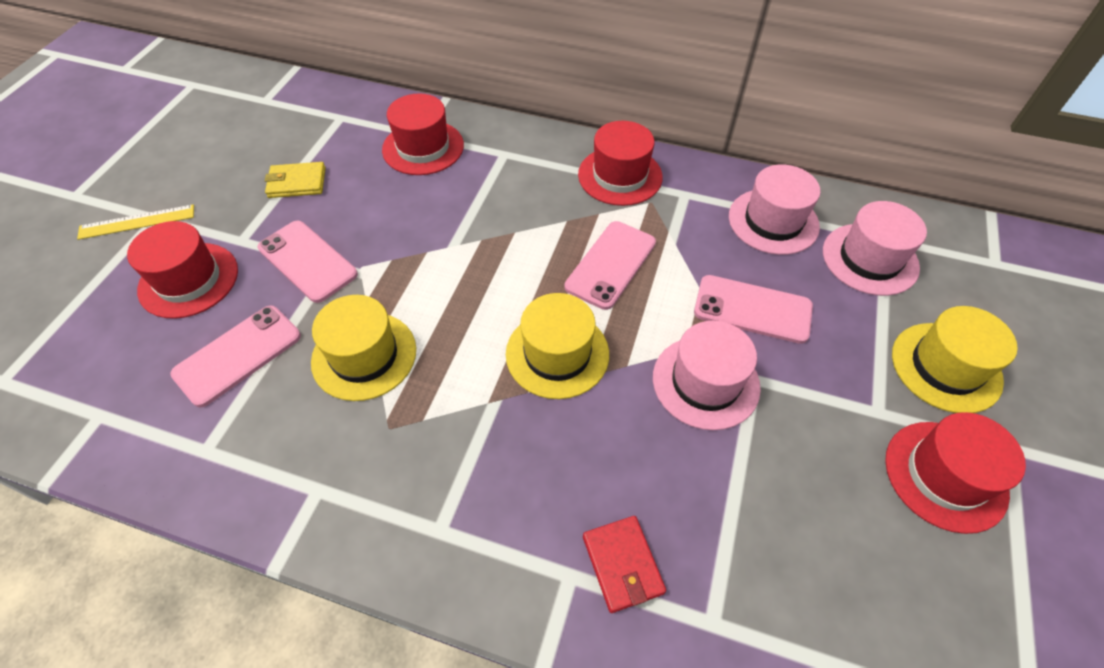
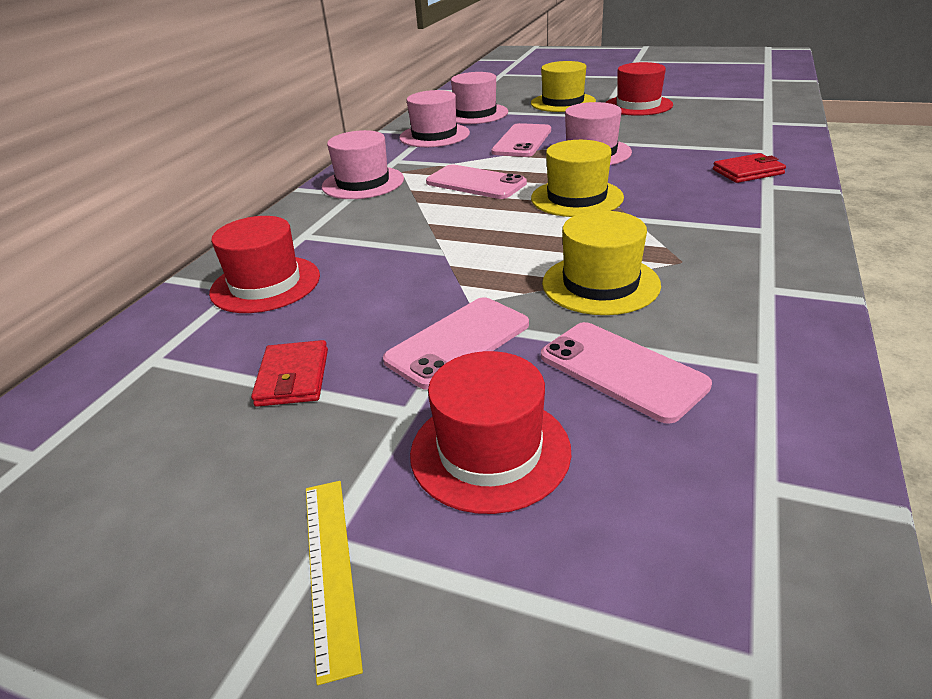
camera: 85 degrees left, 20 degrees down
yellow wallet [265,162,326,198] -> red wallet [251,340,328,407]
red hat [578,121,663,206] -> pink hat [322,130,404,199]

